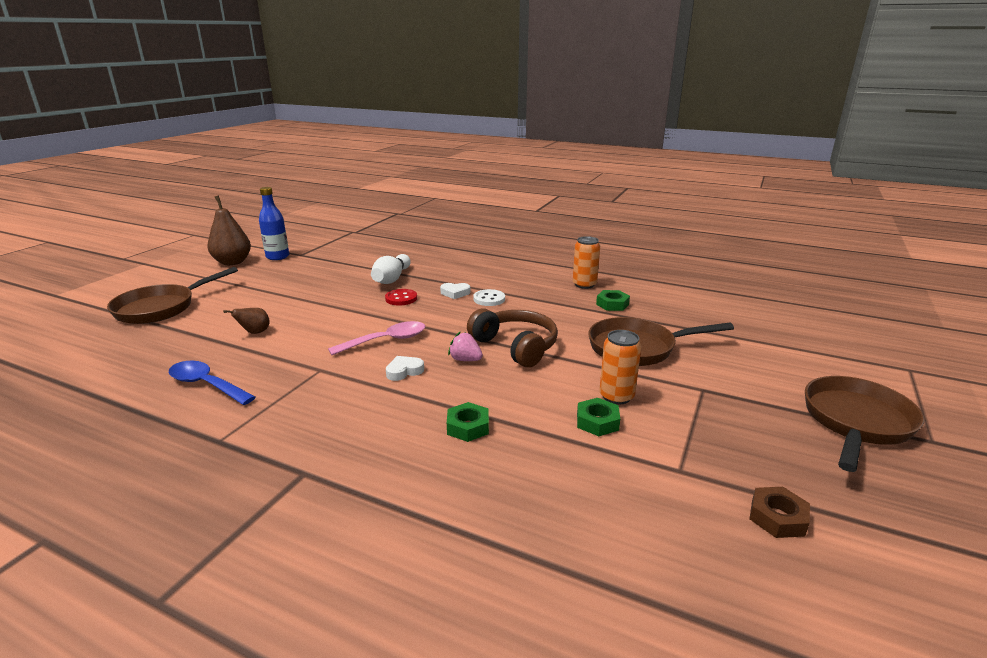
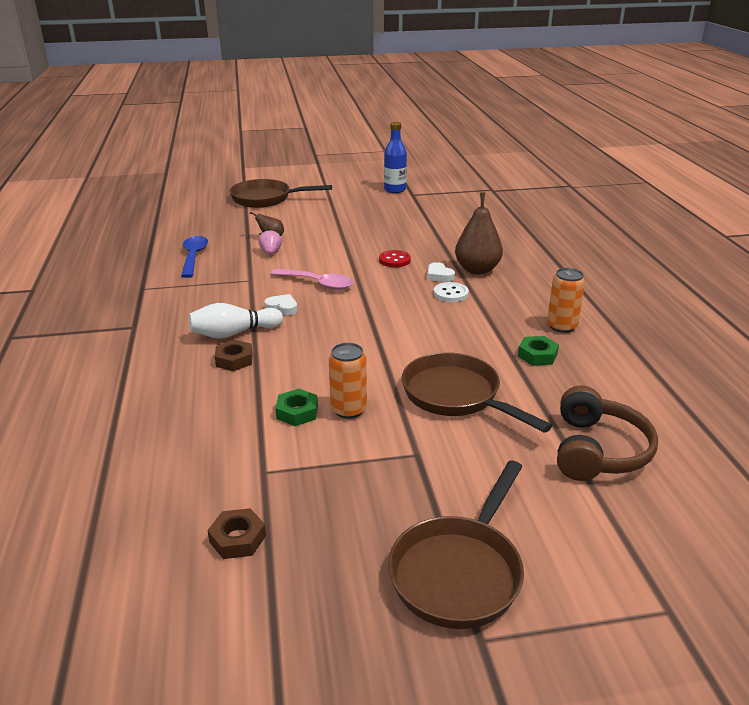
camera: 55 degrees right, 5 degrees up
brown pear [207,196,251,265] -> brown pear moved to [455,192,503,274]
white bowling pin [371,254,411,284] -> white bowling pin moved to [189,303,283,339]
green nut [447,402,489,442] -> brown nut [215,340,253,371]
pink strawberry [448,332,483,361] -> pink strawberry moved to [258,228,282,255]
brown headphones [467,308,558,367] -> brown headphones moved to [557,386,658,481]
brown pan [805,376,925,472] -> brown pan turned 120 degrees clockwise [388,460,524,629]

